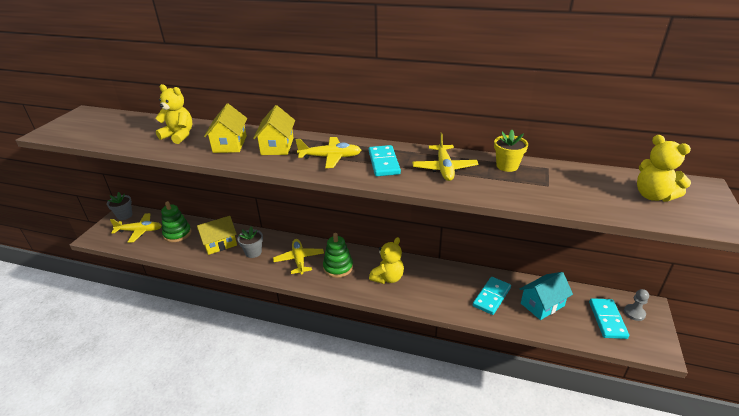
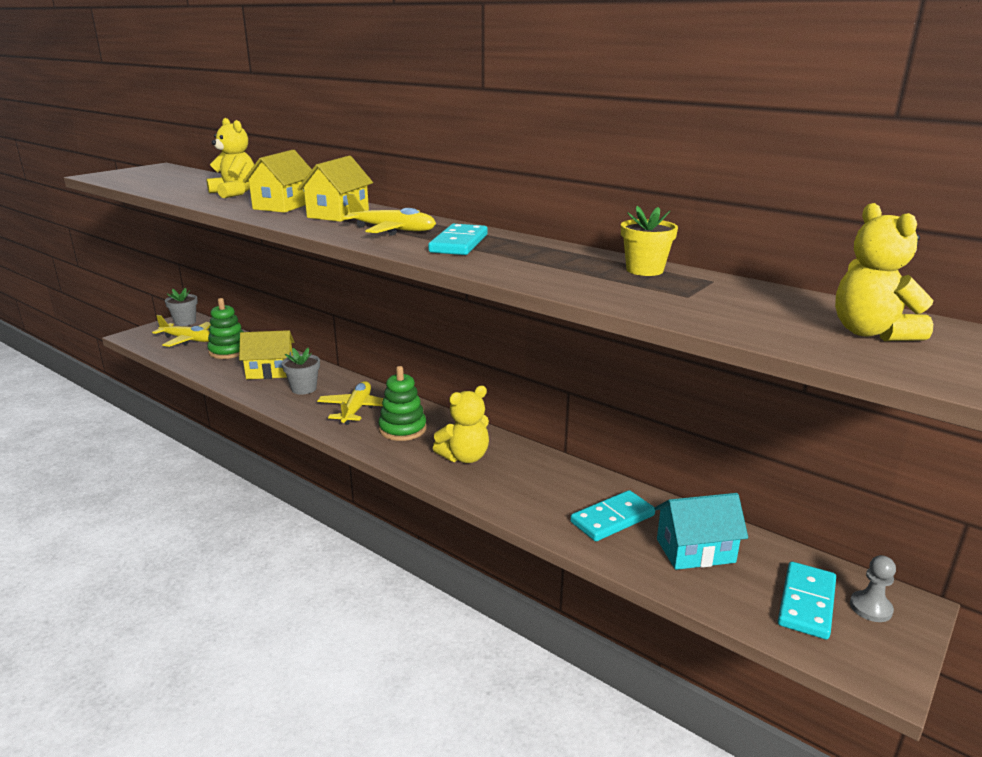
camera: 20 degrees right, 10 degrees down
yellow plane [412,133,478,181] -> none

